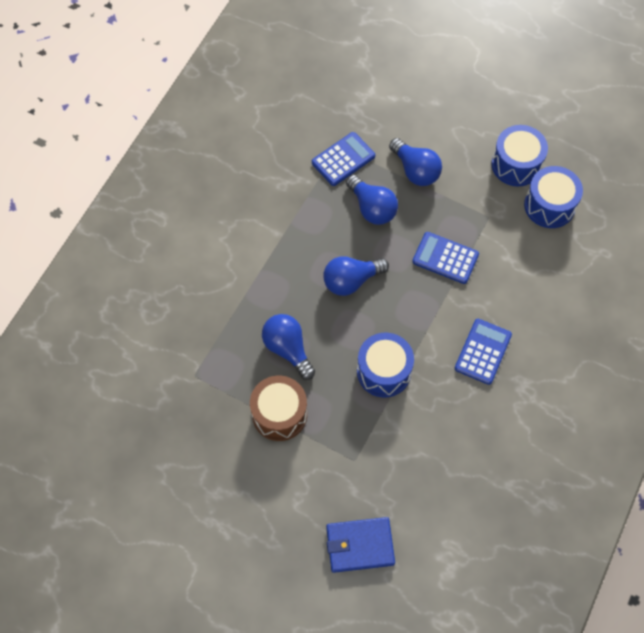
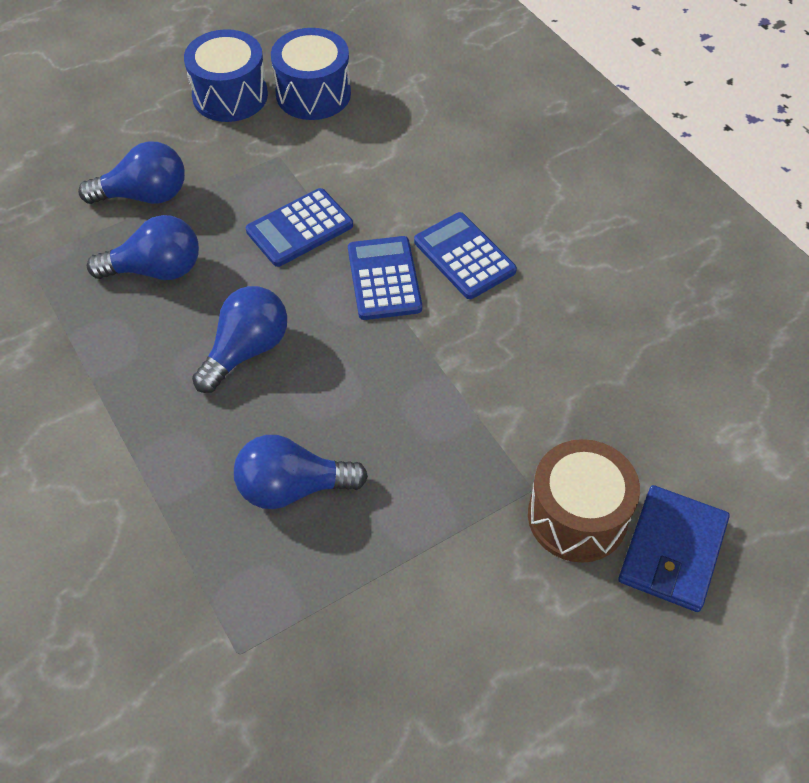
camera: 60 degrees left, 10 degrees down
brown drum [250,376,307,441] -> brown drum moved to [528,439,640,563]
blue calculator [312,132,375,186] -> blue calculator moved to [348,236,422,320]
blue light bulb [323,257,389,296] -> blue light bulb turned 150 degrees counterclockwise [192,286,287,393]
blue drum [357,333,414,397] -> none

